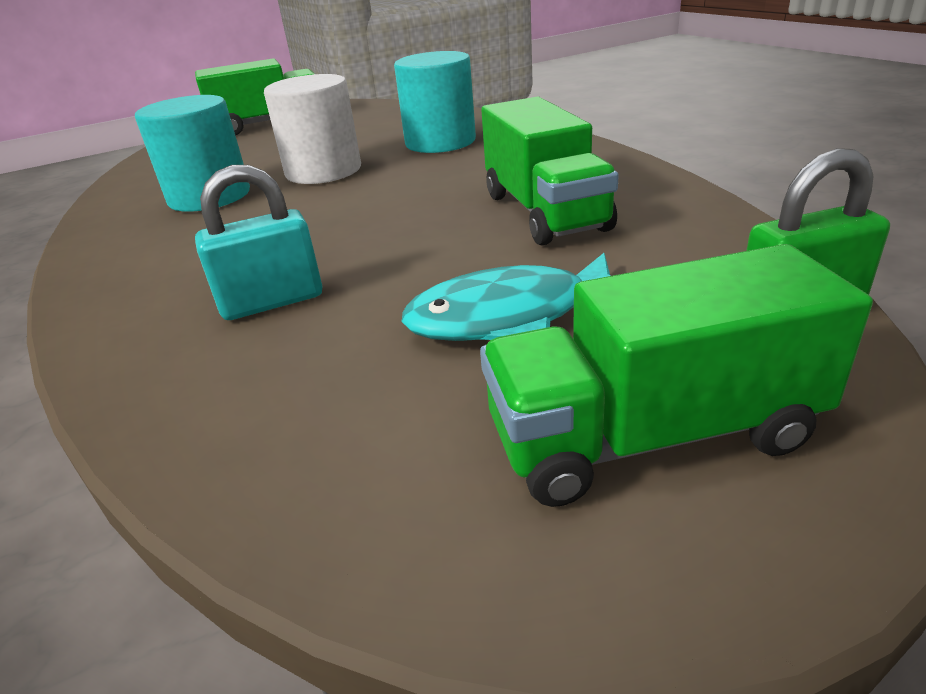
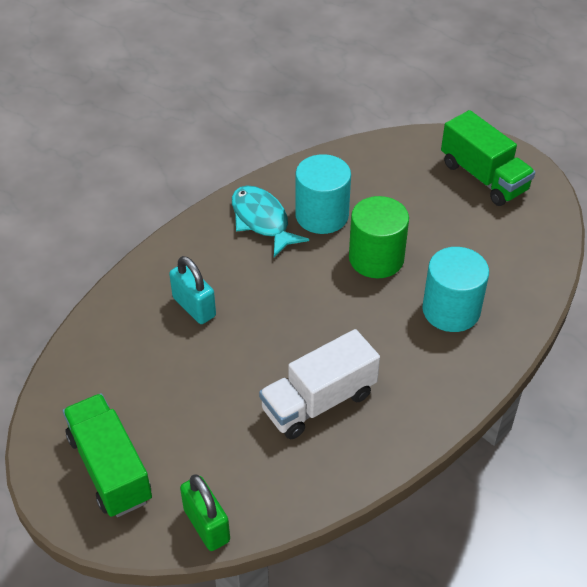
camera: 70 degrees right, 15 degrees up
white cylinder [264,74,361,184] -> green cylinder [349,196,409,278]
turquoise fish [402,253,610,341] -> turquoise fish moved to [232,185,309,257]
green truck [481,96,619,245] -> white truck [259,329,380,440]

